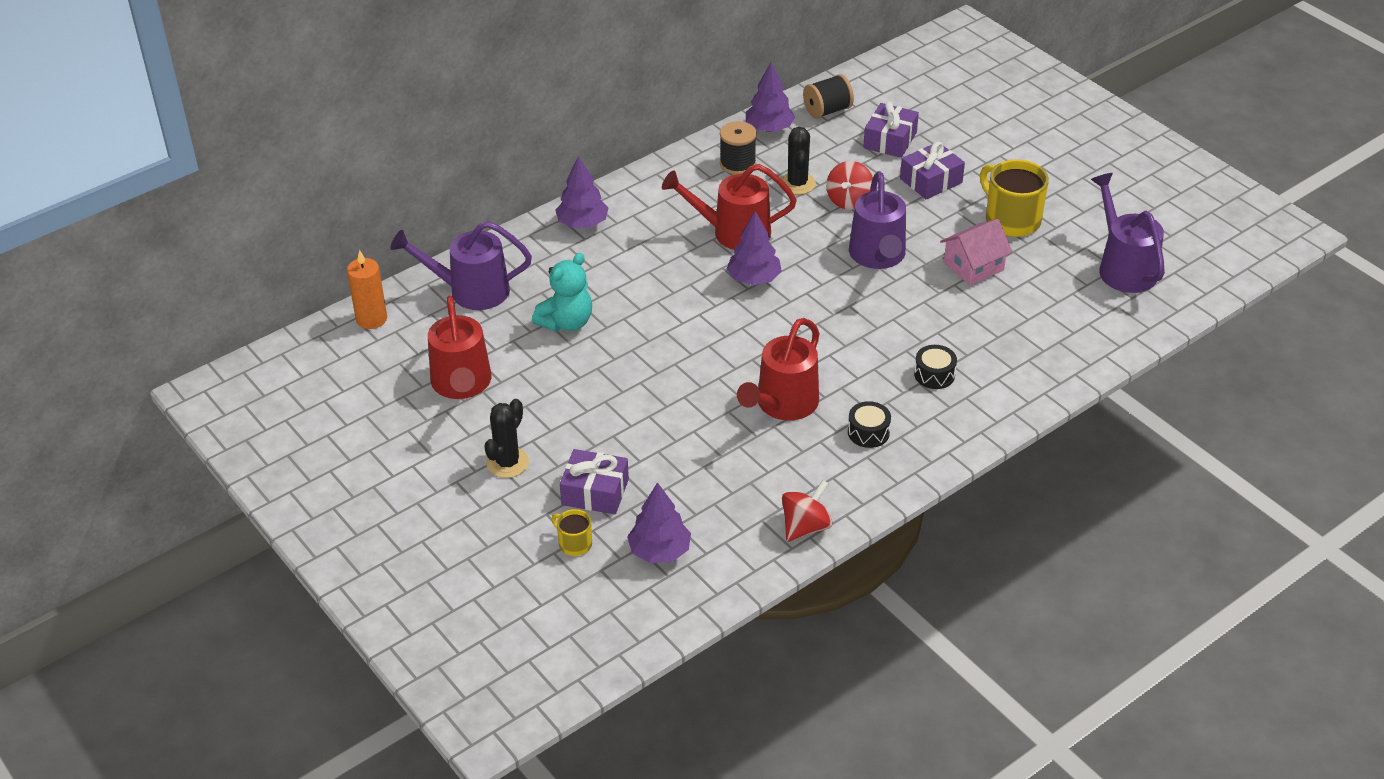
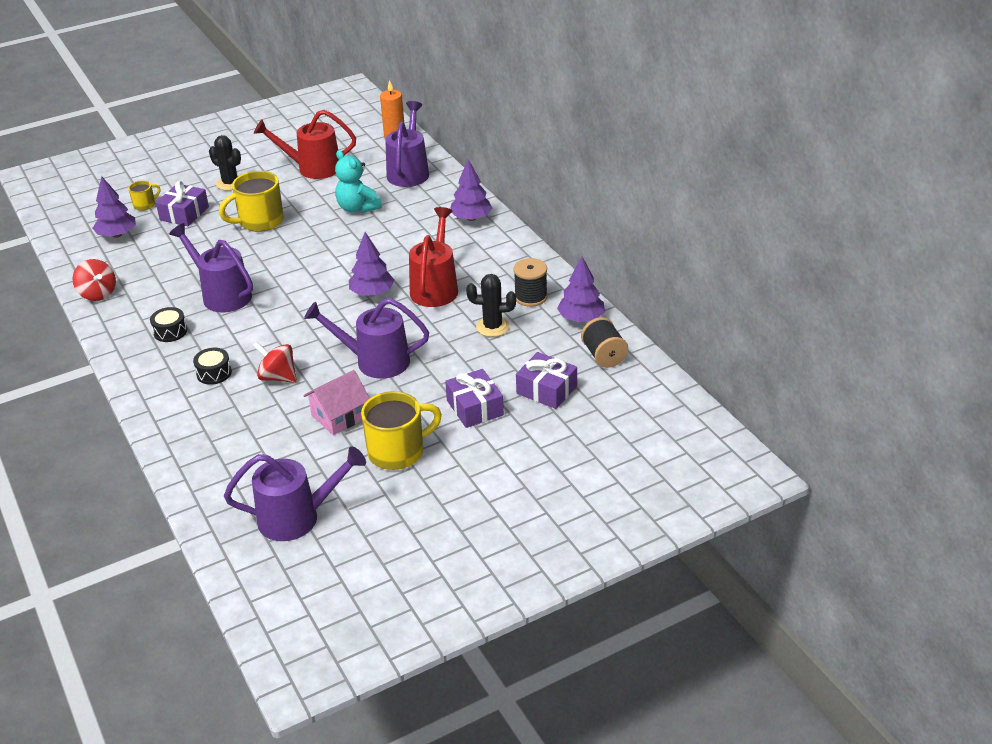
camera: 100 degrees right, 5 degrees down
red watering can [737,318,819,421] -> purple watering can [169,223,253,313]
red spinning top [826,161,873,210] -> red spinning top moved to [253,341,297,383]
pink house [940,219,1013,285] -> pink house turned 75 degrees clockwise [303,370,370,435]
none -> yellow mug [219,171,284,232]

